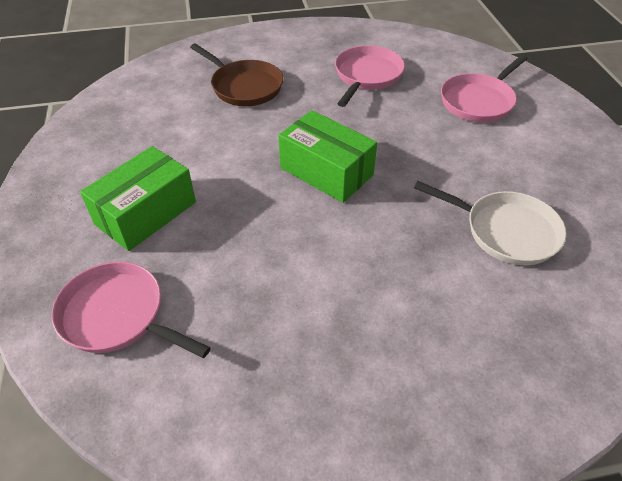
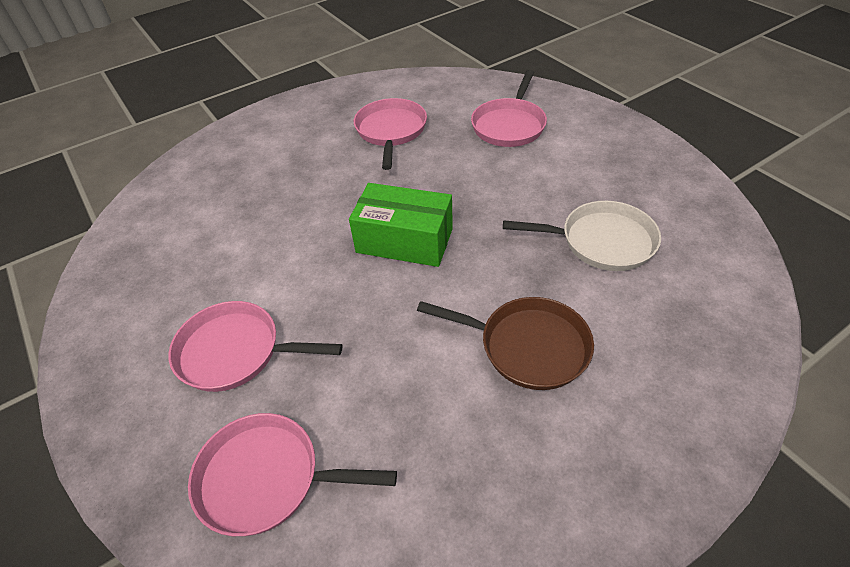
camera: 20 degrees left, 0 degrees up
green box [80,146,196,251] -> pink pan [169,301,343,392]
brown pan [190,43,283,106] -> brown pan moved to [417,297,594,390]

